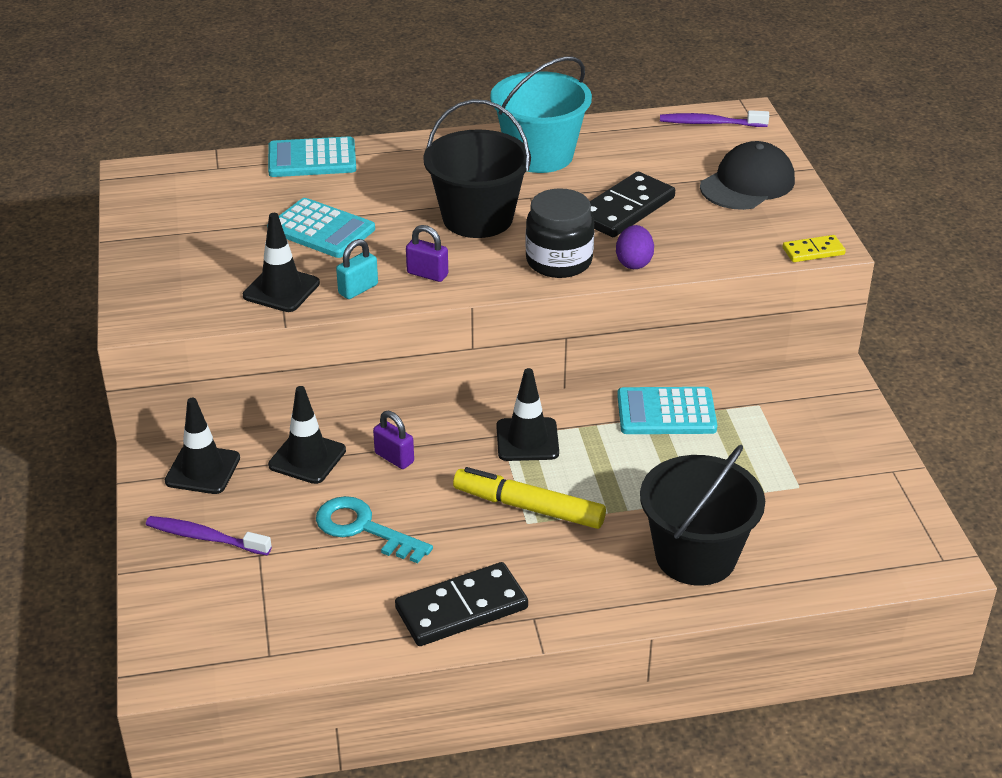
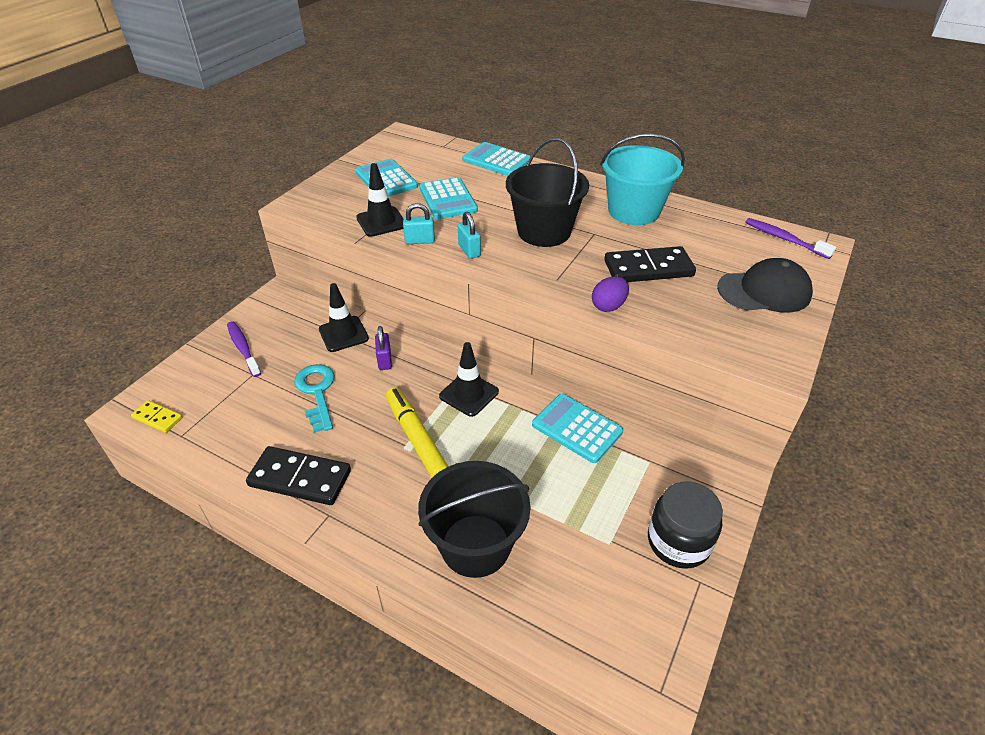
camera: 40 degrees right, 5 degrees up
black traffic cone [165,398,240,494] -> none
purple padlock [406,225,448,282] -> turquoise padlock [458,212,481,259]
black jar [525,188,594,278] -> black jar moved to [648,481,723,569]
yellow domino [782,235,846,262] -> yellow domino moved to [131,400,183,433]
none -> turquoise calculator [355,159,418,197]

